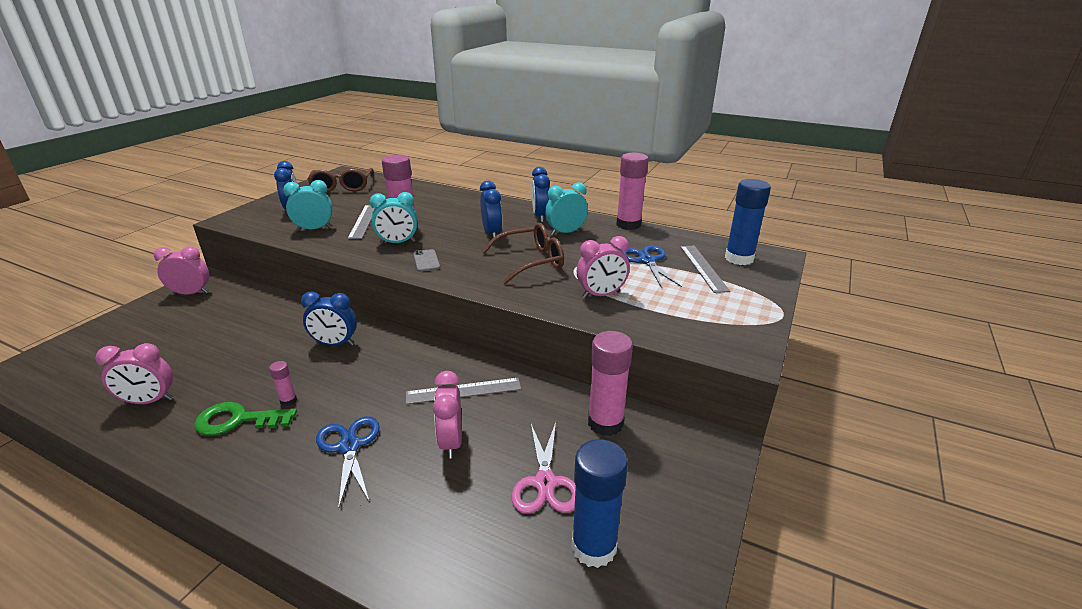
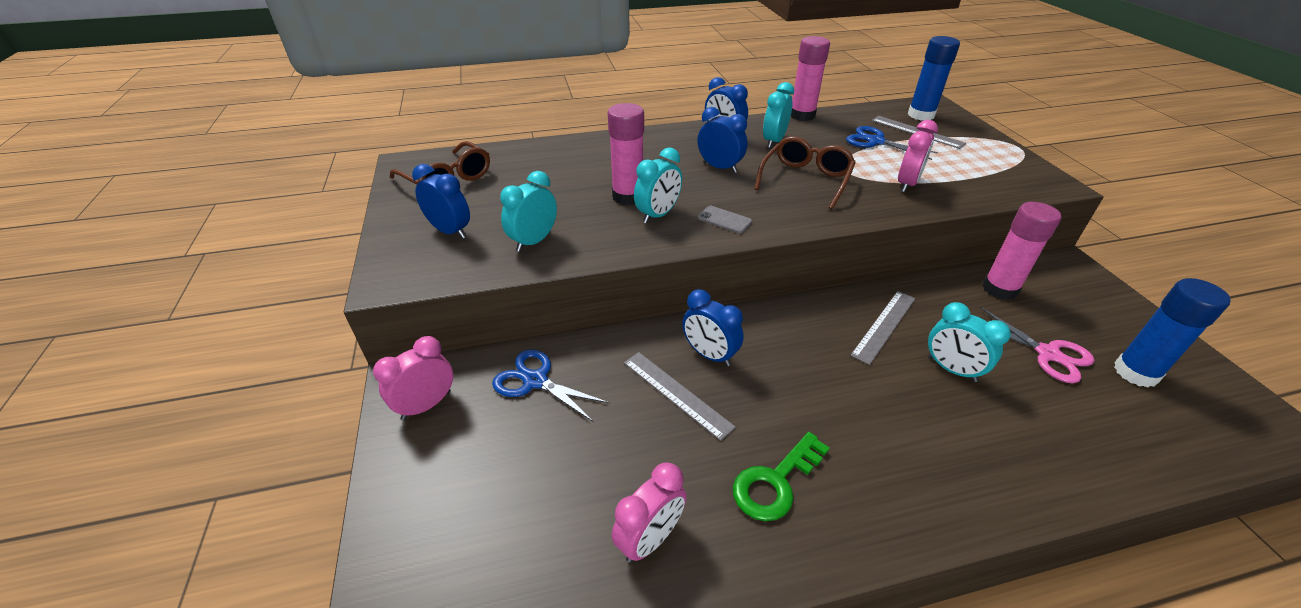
camera: 40 degrees left, 10 degrees up
pink glue stick [269,361,297,406] -> none
blue clock [301,291,357,346] -> blue clock turned 75 degrees clockwise [682,289,744,366]
blue scissors [316,416,380,510] -> blue scissors moved to [492,349,610,422]
grey ruler [347,205,375,239] -> grey ruler moved to [624,352,736,441]
pink clock [433,371,462,459] -> turquoise clock [928,302,1011,382]

